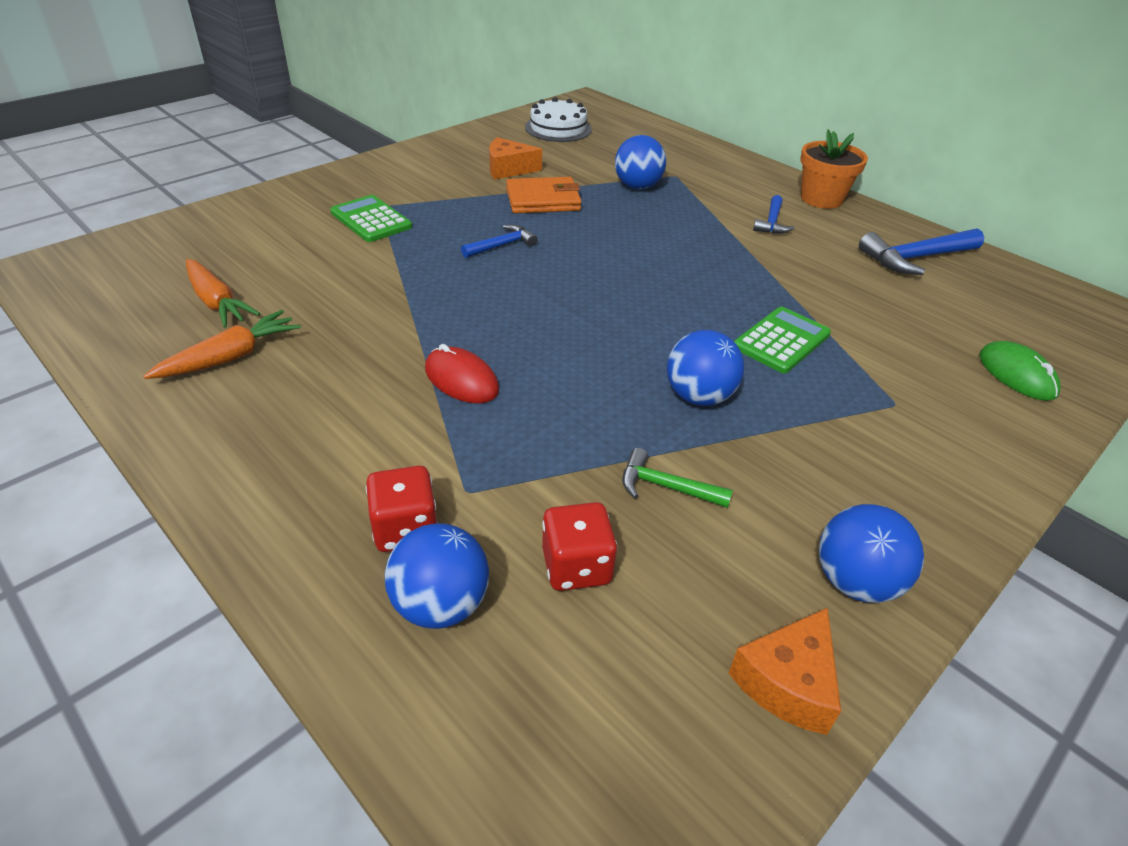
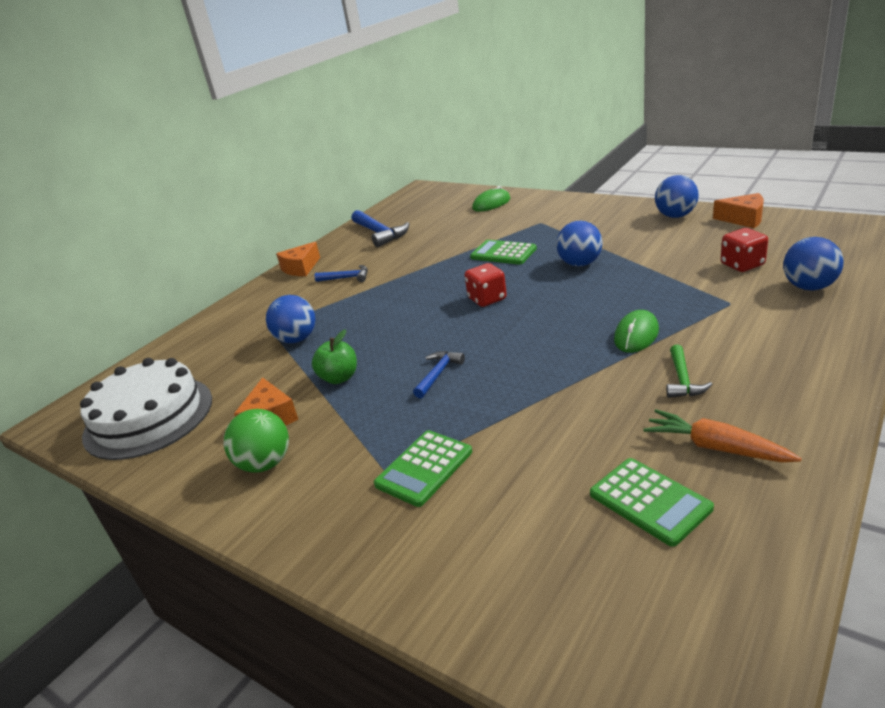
camera: 95 degrees left, 10 degrees down
orange carrot [186,259,260,328] -> green calculator [590,458,714,547]
red dice [366,466,438,552] -> red dice moved to [465,263,507,307]
red mouse [425,344,499,403] -> green mouse [614,310,659,353]
blue hammer [461,224,537,258] -> blue hammer turned 75 degrees clockwise [413,351,465,398]
orange wallet [506,177,582,213] -> green apple [312,329,357,384]
white cake [525,97,592,142] -> white cake [80,358,212,460], size x1.55
green hammer [622,448,733,508] -> green hammer moved to [666,345,713,398]
orange flower pot [800,130,868,209] -> orange cheese [276,242,320,276]
none -> green ball [224,409,289,473]

